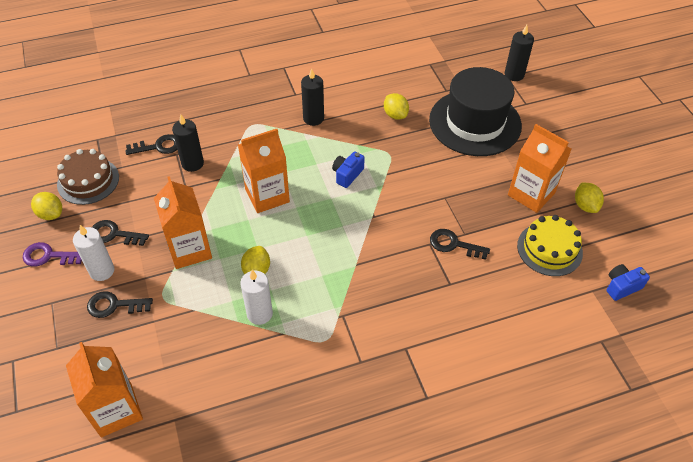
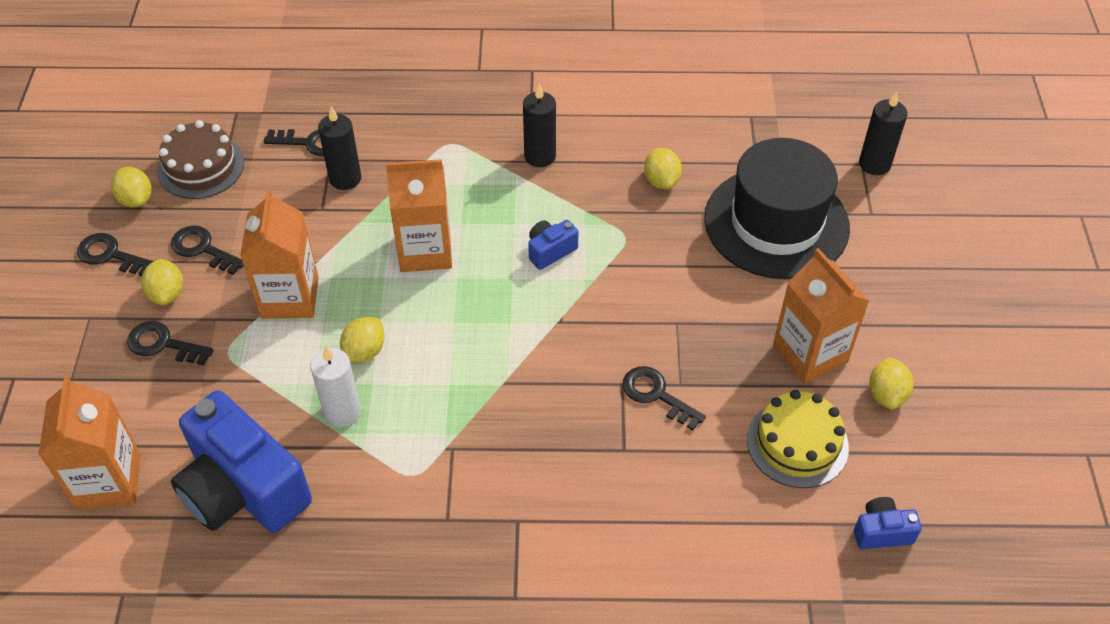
camera: 20 degrees right, 0 degrees up
purple key [23,242,82,266] -> black key [77,233,154,276]
white candle [73,225,114,281] -> yellow lemon [141,259,183,305]
none -> blue camera [171,391,312,533]

